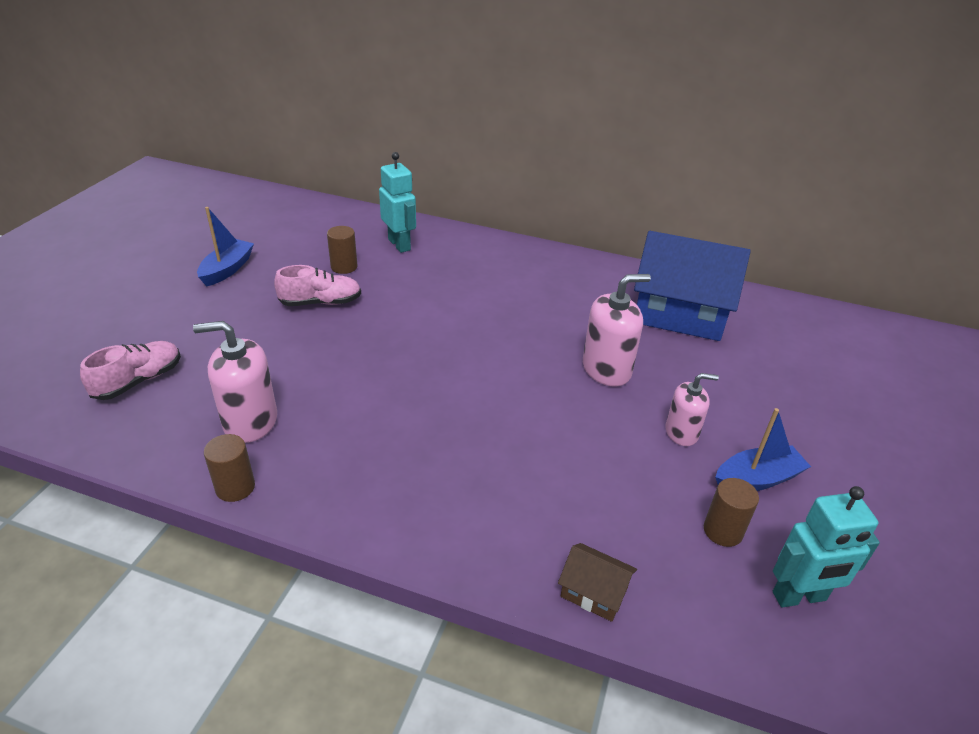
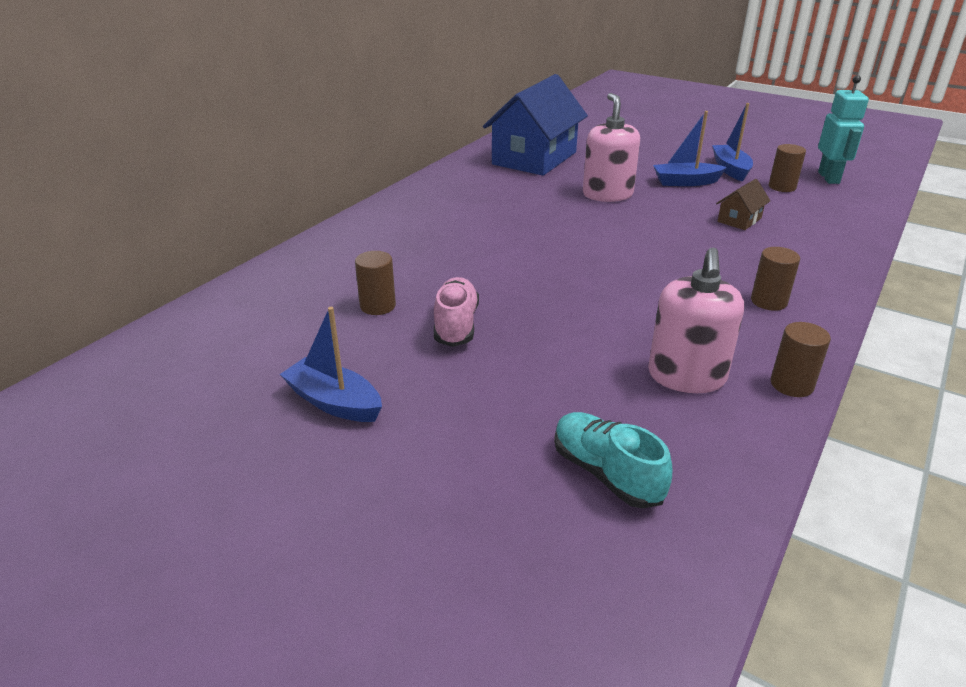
camera: 75 degrees left, 5 degrees down
pink shoe [80,341,181,400] -> turquoise shoe [554,412,672,508]
turquoise robot [379,152,416,253] -> none
brown house [558,543,637,622] -> brown house moved to [716,179,771,230]
pink soap dispenser [665,373,719,446] -> blue boat [653,111,727,186]
none -> brown cylinder [751,247,800,311]

